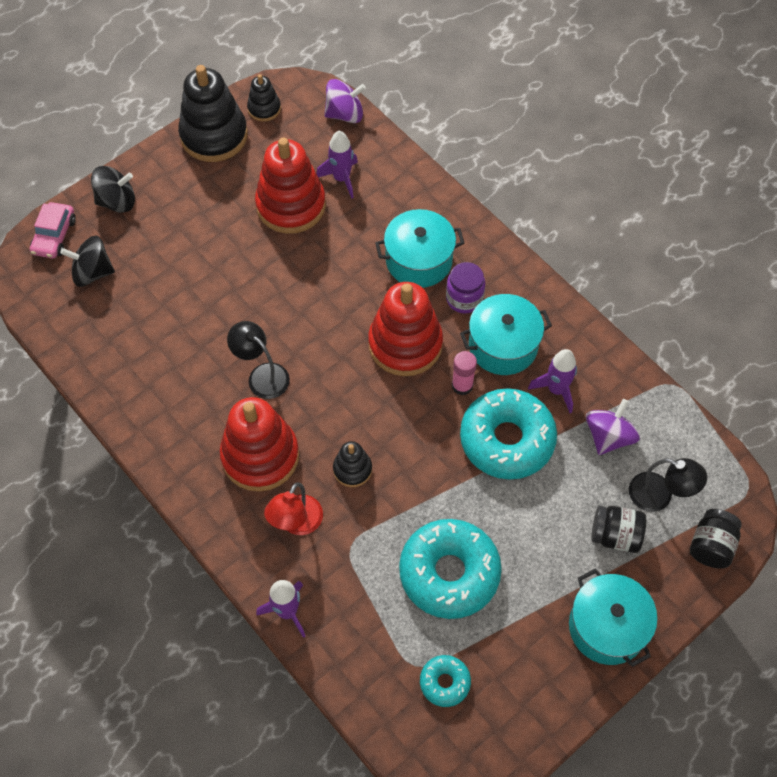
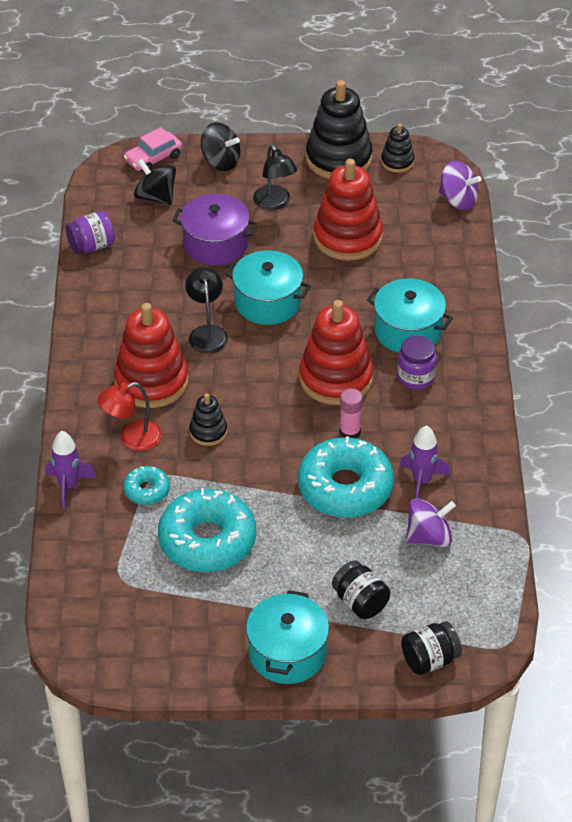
camera: 40 degrees right, 15 degrees down
purple rocket [317,131,358,199] -> none
turquoise donut [420,655,471,707] -> turquoise donut moved to [123,466,170,505]
turquoise pot [460,294,552,375] -> turquoise pot moved to [225,250,311,325]
black lamp [629,458,707,512] -> black lamp moved to [253,145,297,210]
none -> purple jar [66,211,115,254]
none -> purple pot [172,194,258,266]

